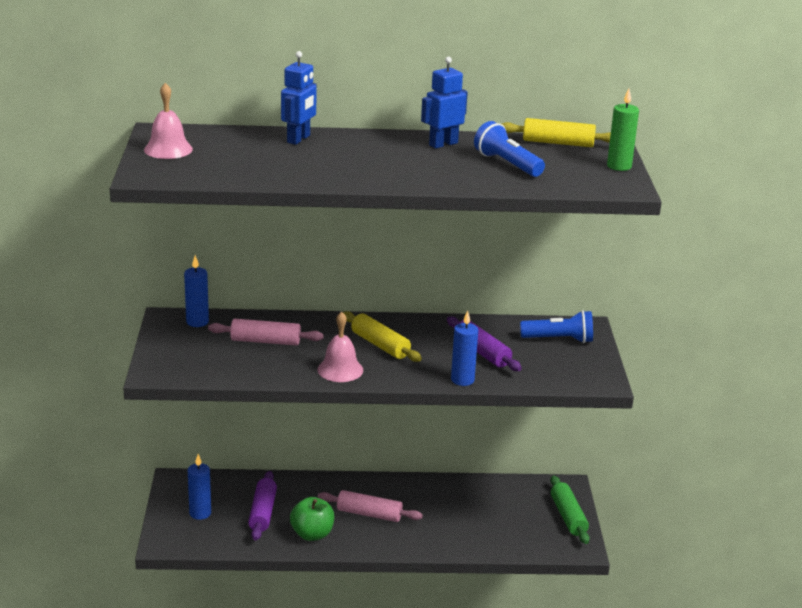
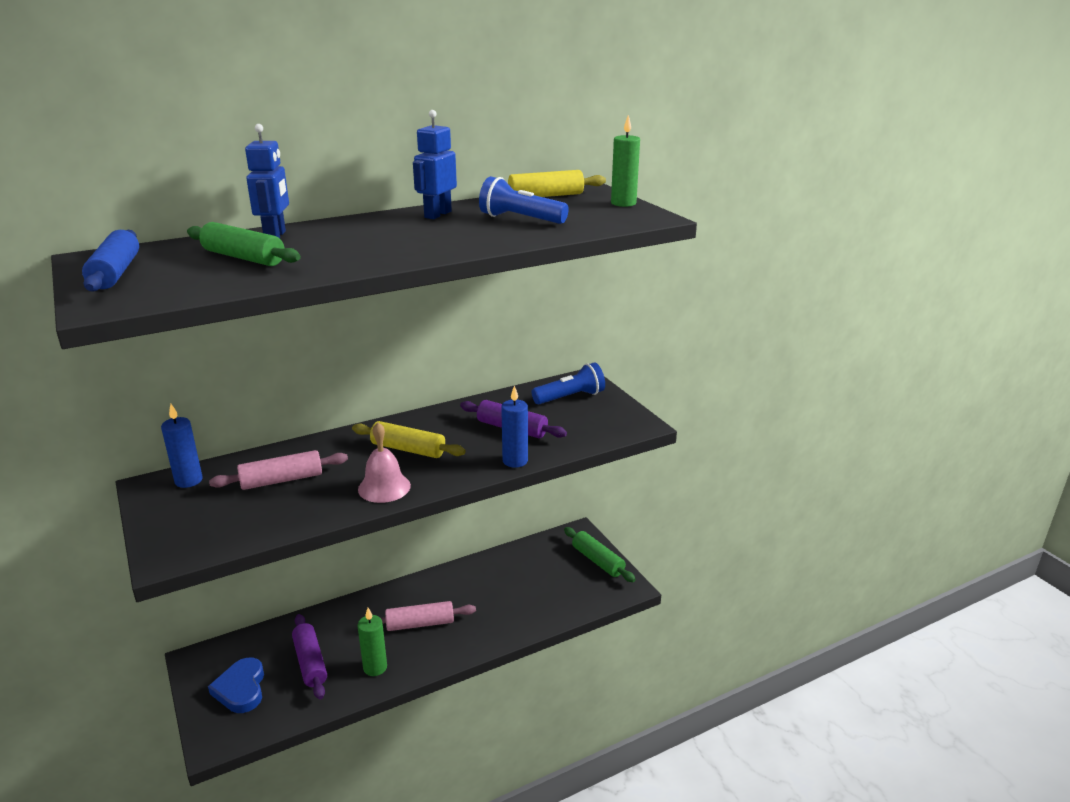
camera: 25 degrees left, 0 degrees up
pink bell [144,83,193,159] -> blue rolling pin [82,230,139,292]
blue candle [188,454,211,520] -> blue heart [208,658,264,713]
green apple [290,497,334,541] -> green candle [358,608,387,676]
none -> green rolling pin [187,222,301,266]

